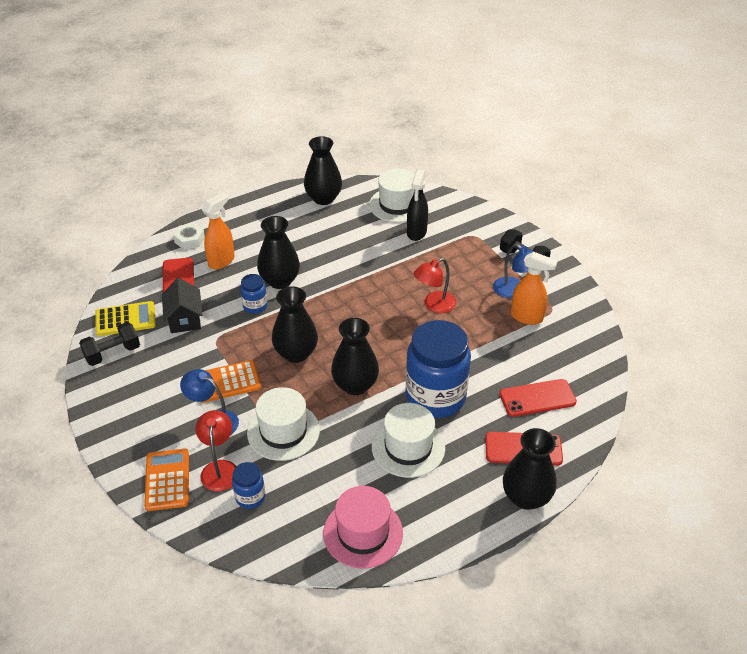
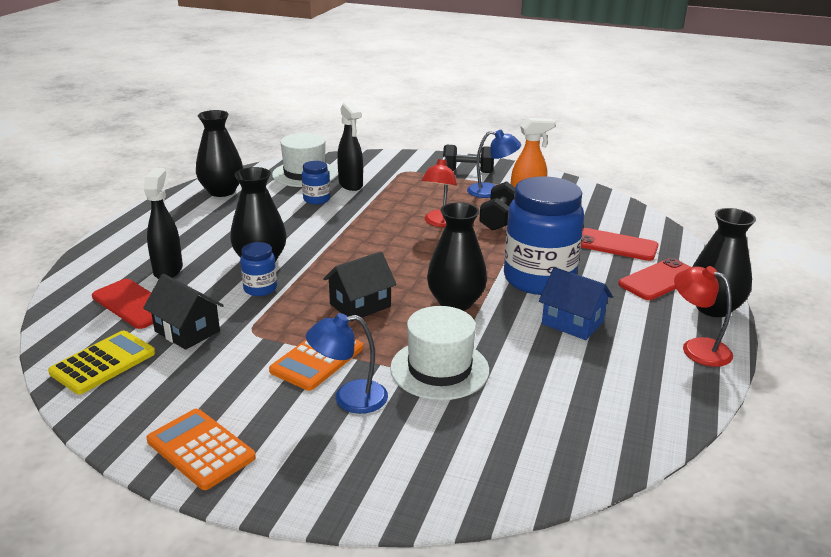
camera: 40 degrees left, 15 degrees down
black dumbbell [79,322,140,366] -> black dumbbell moved to [479,181,515,231]
orange calculator [144,449,189,511] -> orange calculator moved to [146,409,256,490]
white nut [173,223,205,250] -> none
red lamp [195,410,237,491] -> red lamp moved to [674,266,733,367]
orange spray bottle [202,192,235,270] -> black spray bottle [144,168,183,279]
blue jar [232,462,265,509] -> blue jar moved to [302,161,330,204]
black vase [272,286,318,363] -> black house [323,251,397,322]
pink hat [323,486,403,569] -> none
white hat [372,403,445,478] -> blue house [539,267,613,340]
red phone [500,379,577,417] -> red phone turned 75 degrees clockwise [581,228,658,261]

